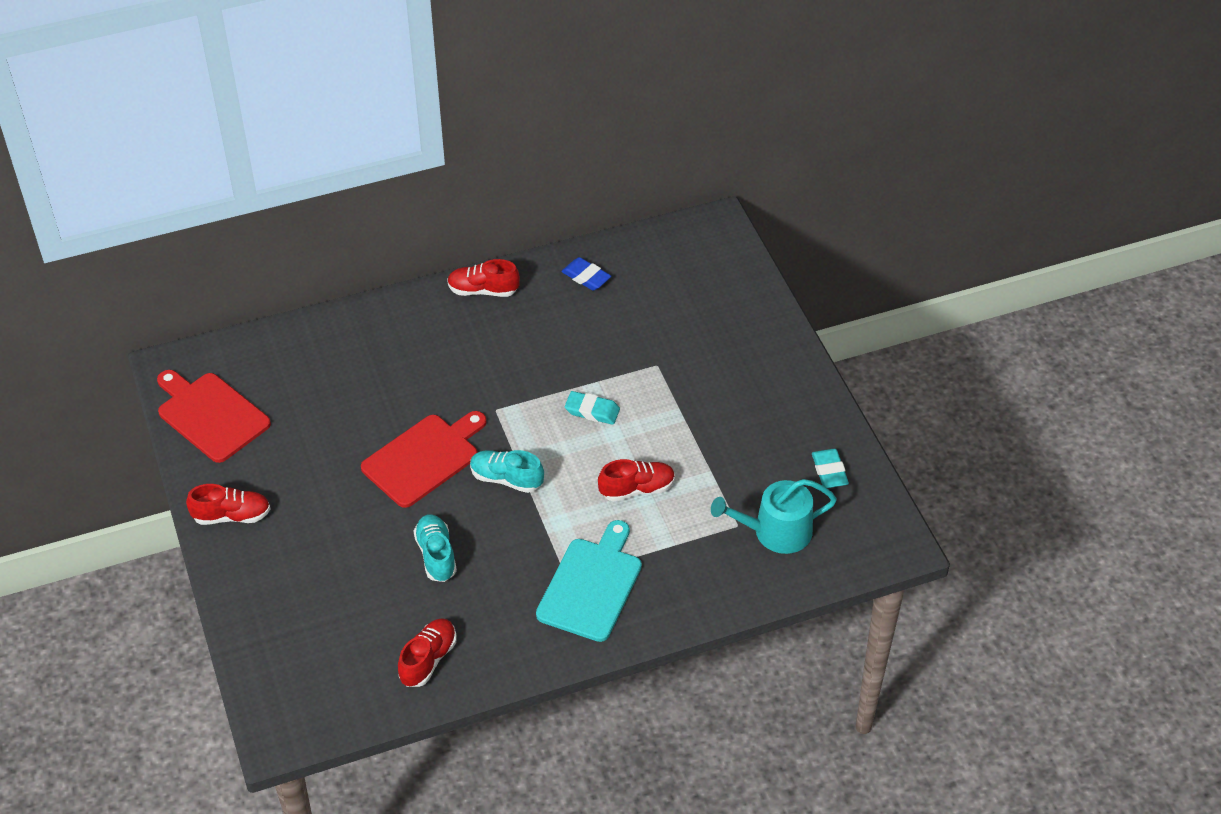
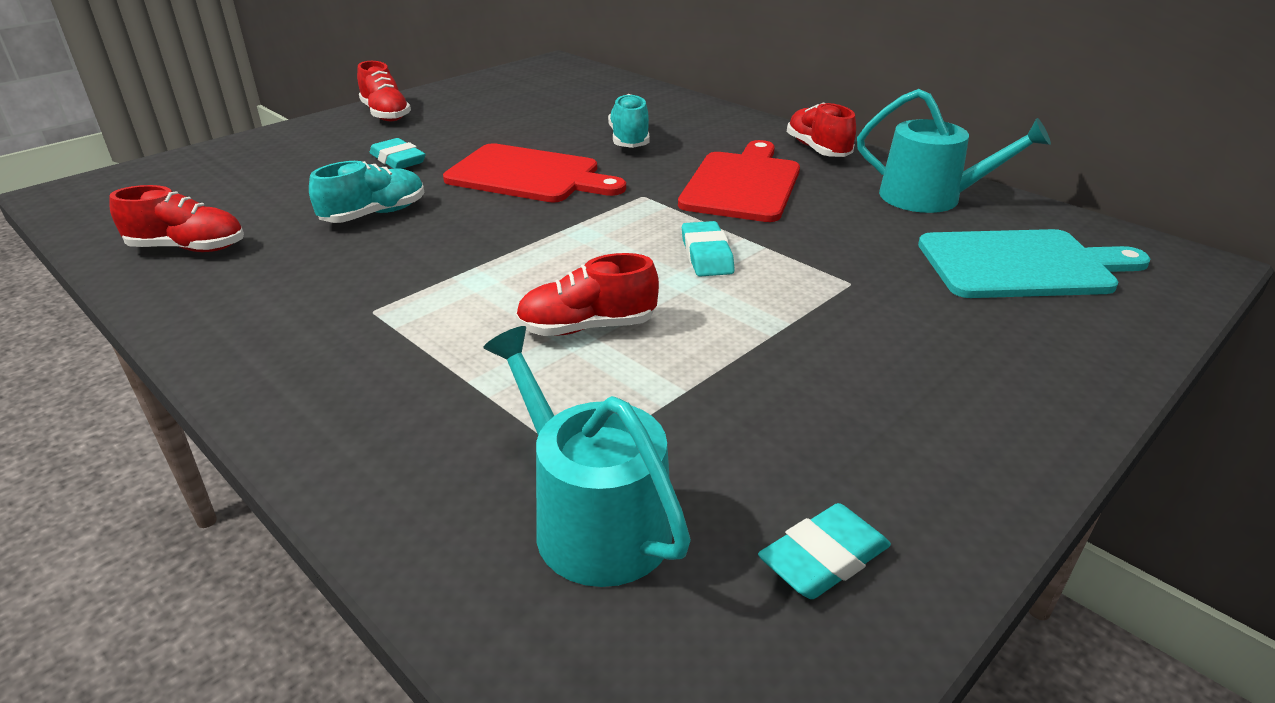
camera: 65 degrees right, 15 degrees down
red cutting board [157,370,271,463] -> red cutting board moved to [678,140,800,222]
turquoise shoe [470,450,544,493] -> turquoise shoe moved to [608,94,649,148]
turquoise cutting board [536,520,642,642] -> turquoise cutting board moved to [918,229,1150,298]
blue eraser [561,257,611,291] -> turquoise watering can [857,89,1051,213]
red shoe [598,459,675,502] -> red shoe turned 120 degrees clockwise [515,253,659,336]
none -> turquoise eraser [370,138,426,169]

